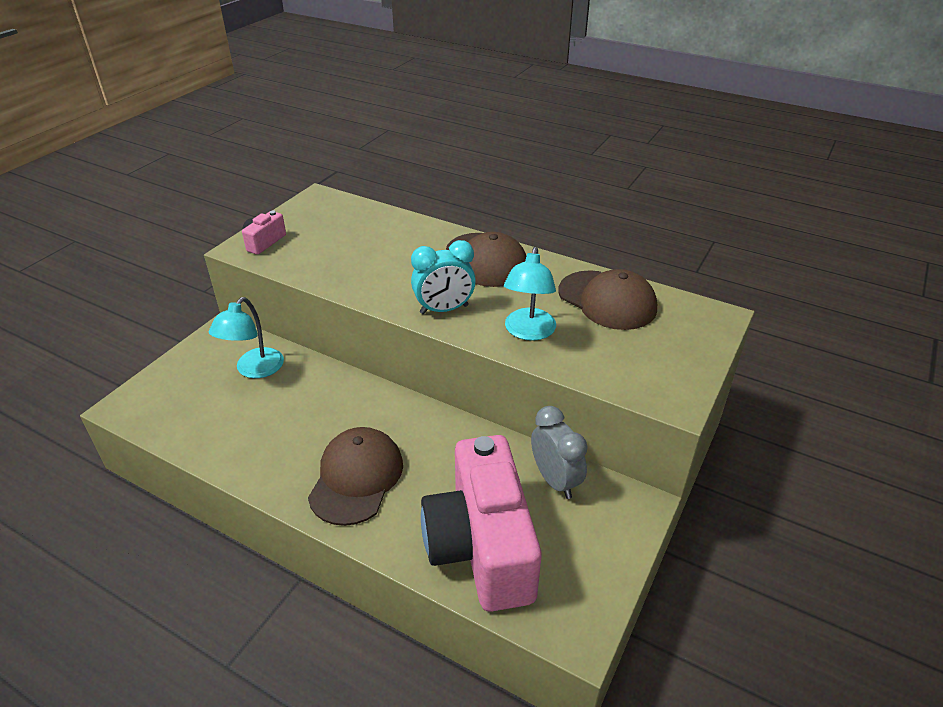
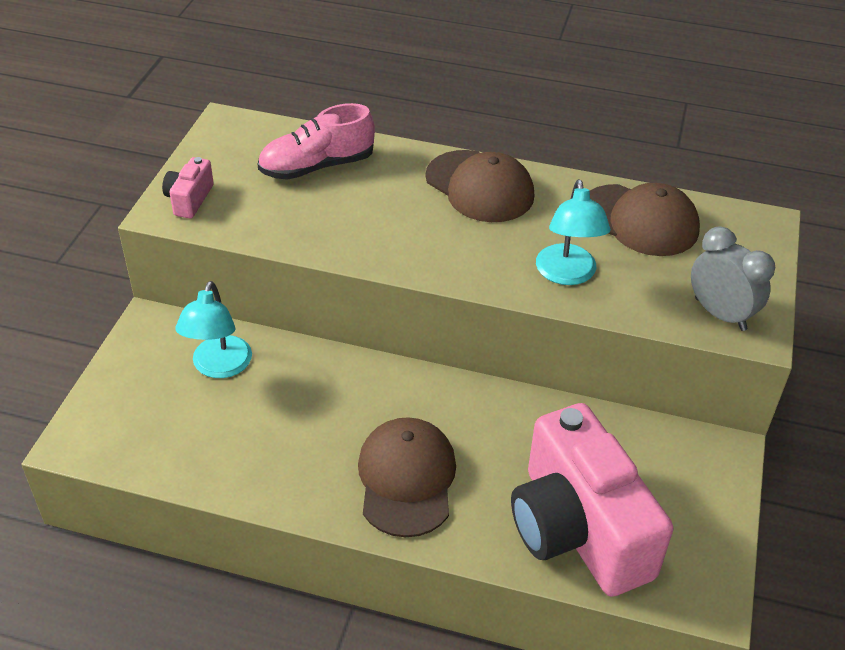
camera: 15 degrees left, 5 degrees up
turquoise clock [411,240,476,314] -> none
grey clock [531,406,588,499] -> grey clock moved to [691,226,775,331]
none -> pink shoe [258,103,375,180]

